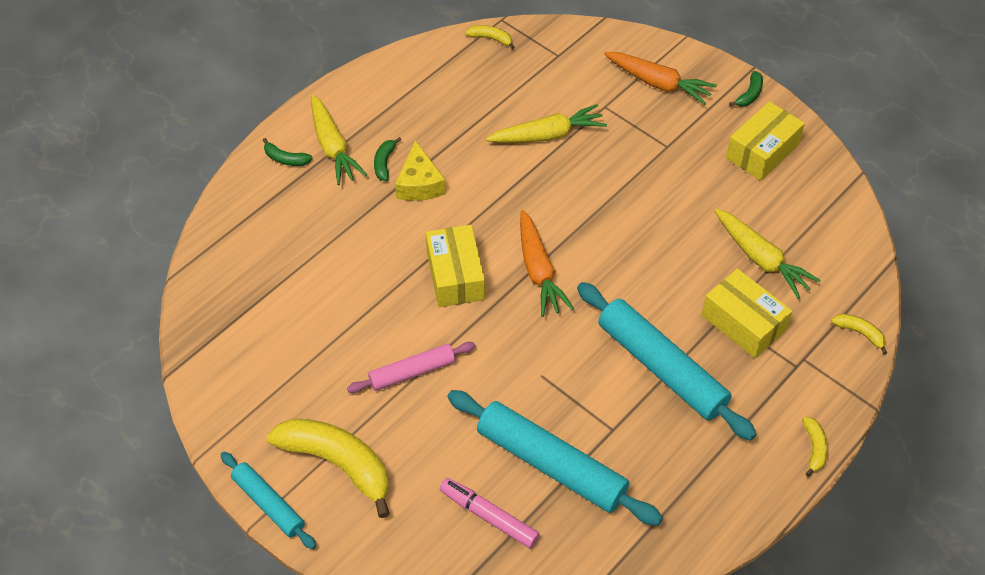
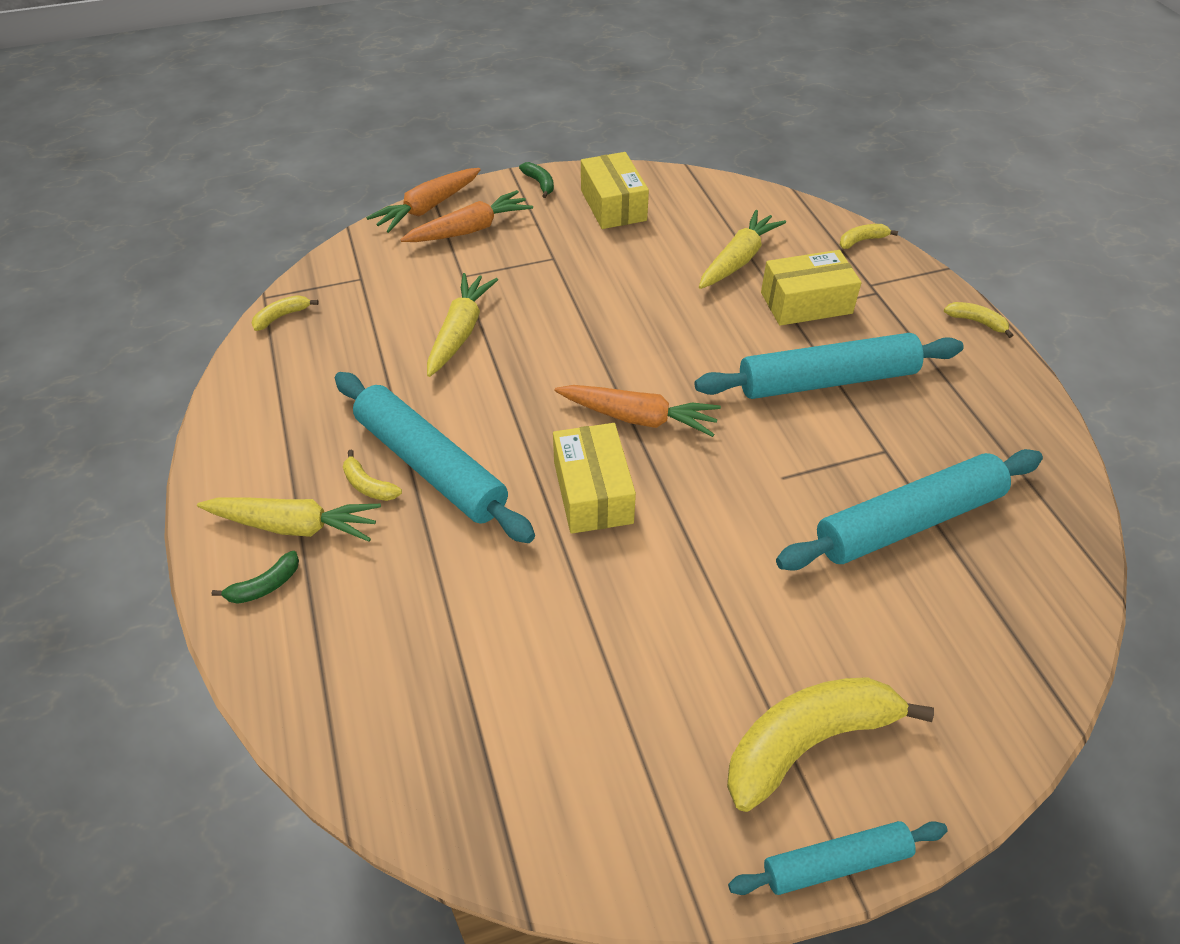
camera: 60 degrees left, 5 degrees down
pink rolling pin [347,342,475,393] -> none
green banana [374,137,401,181] -> yellow banana [343,450,402,501]
yellow cheese [395,140,446,201] -> turquoise rolling pin [335,372,535,543]
yellow box [426,225,485,307] -> yellow box turned 60 degrees clockwise [553,423,636,534]
pink marker [440,478,539,548] -> none
yellow carrot [714,208,821,299] -> yellow carrot turned 45 degrees counterclockwise [699,210,786,289]
none -> orange carrot [366,168,481,233]

